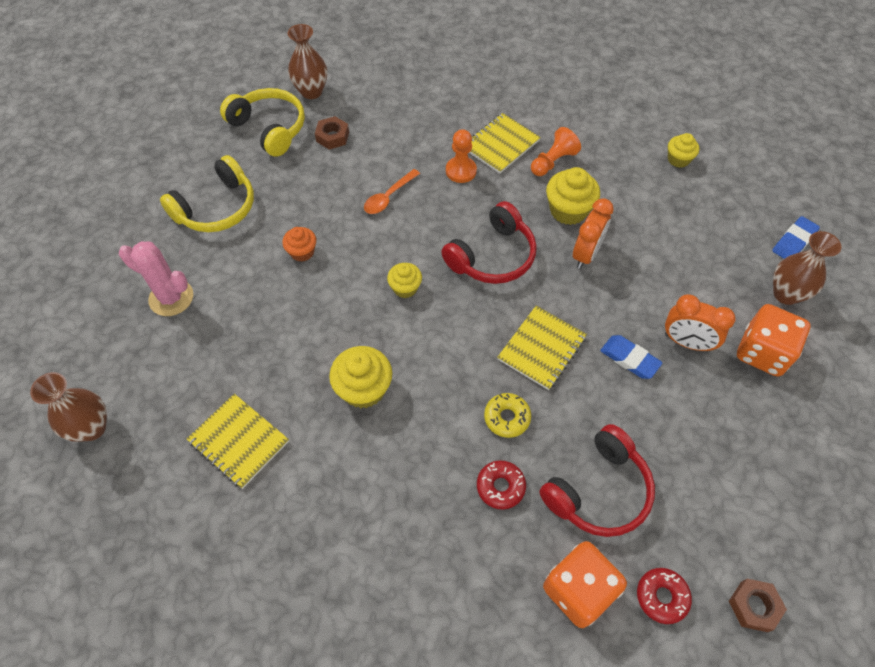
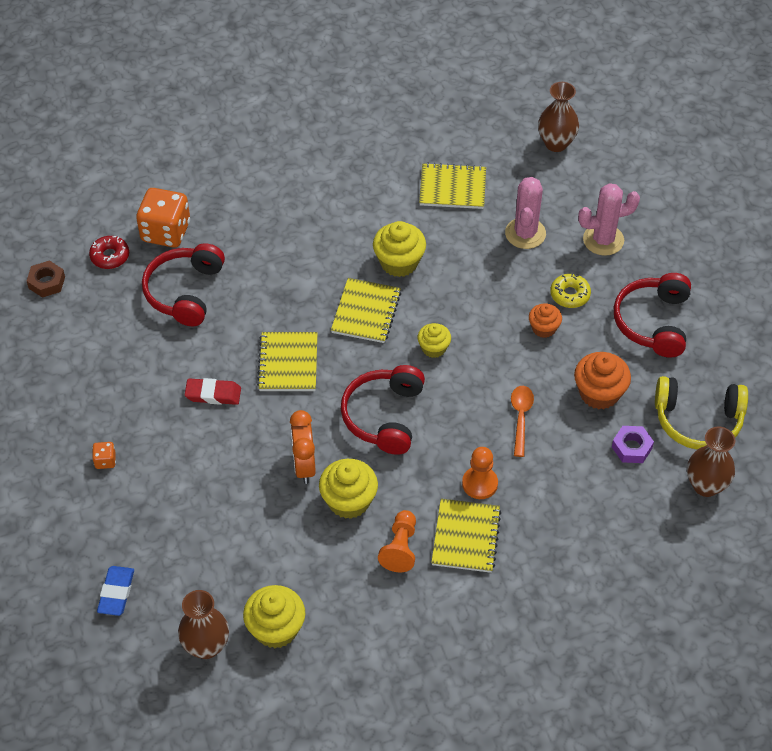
camera: 145 degrees right, 5 degrees down
yellow headphones [160,155,254,232] -> red headphones [614,273,691,358]
brown nut [315,116,349,150] -> purple nut [612,426,654,463]
red donut [477,460,526,510] -> none
yellow donut [484,393,531,438] -> yellow donut moved to [550,274,591,308]
blue eraser [600,335,662,379] -> red eraser [185,378,241,405]
orange clock [665,294,736,351] -> none
yellow cupcake [668,133,699,168] -> yellow cupcake [243,585,305,648], size x1.63
orange dice [737,304,810,377] -> orange dice [92,442,116,469], size x0.44
brown vase [773,231,842,305] -> brown vase moved to [178,590,229,659]
none -> yellow notebook [331,278,401,343]
none -> pink cactus [505,177,546,249]
none -> orange cupcake [574,352,631,409]

